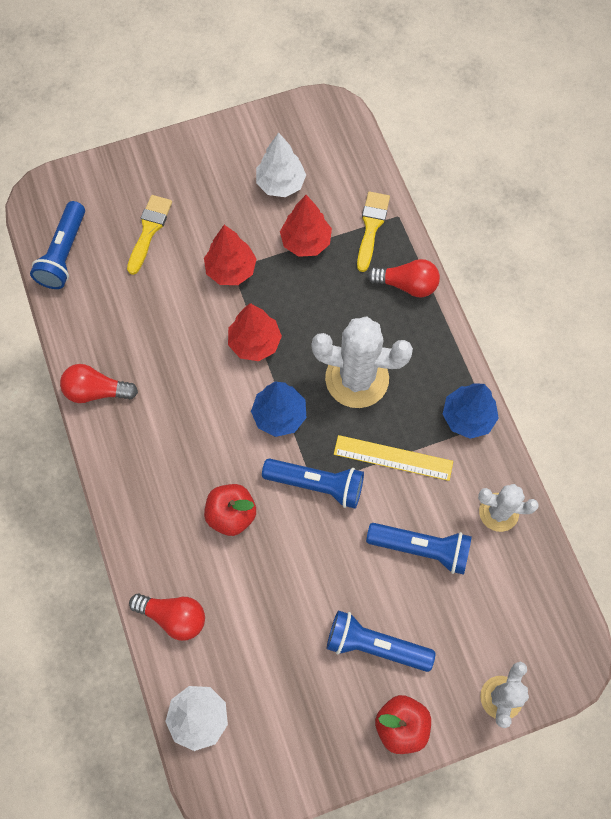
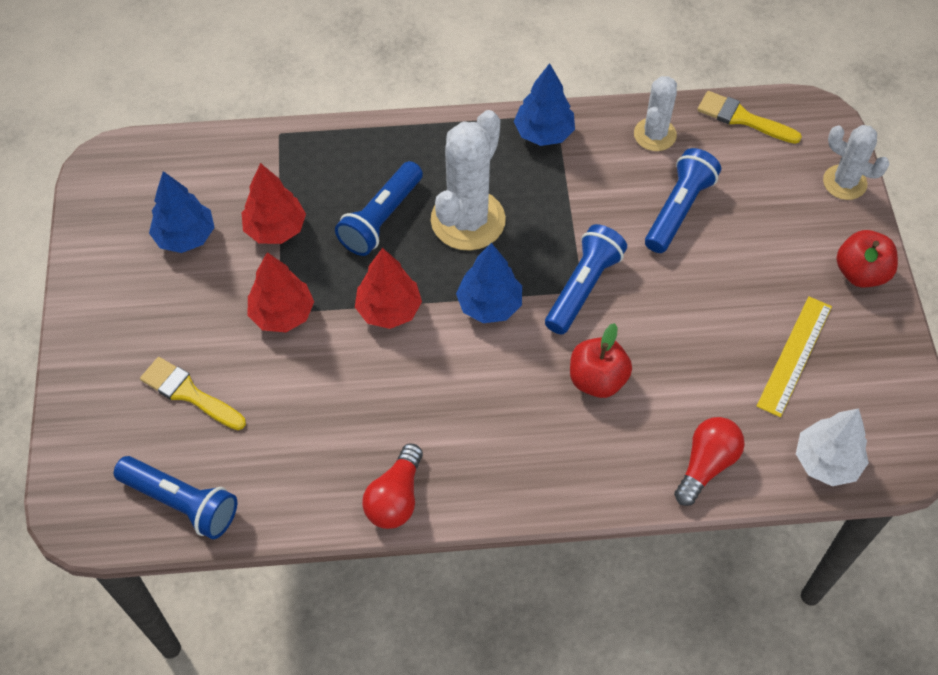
camera: 75 degrees left, 10 degrees down
white tree [256,133,306,197] -> blue tree [149,171,215,253]
blue flashlight [327,610,436,672] -> blue flashlight moved to [335,161,423,256]
yellow ruler [334,435,453,481] -> yellow ruler moved to [756,297,832,417]
yellow brush [357,192,390,272] -> yellow brush moved to [697,91,802,144]
red light bulb [367,259,440,297] -> none

